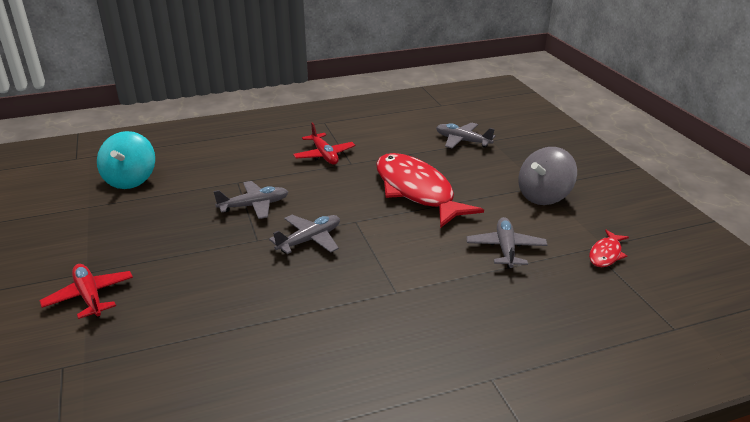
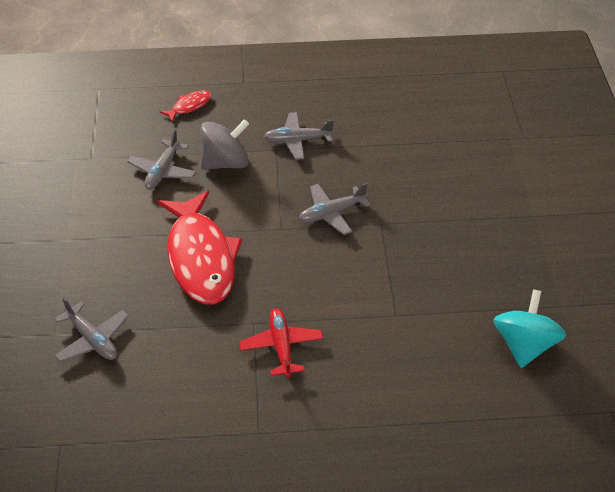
camera: 165 degrees left, 15 degrees up
red plane [40,264,133,319] -> none
grey plane [213,181,288,219] -> grey plane moved to [264,112,334,160]
grey spinning top [518,147,577,205] -> grey spinning top moved to [200,119,249,170]
red fish [589,230,629,267] -> red fish moved to [160,90,211,122]

